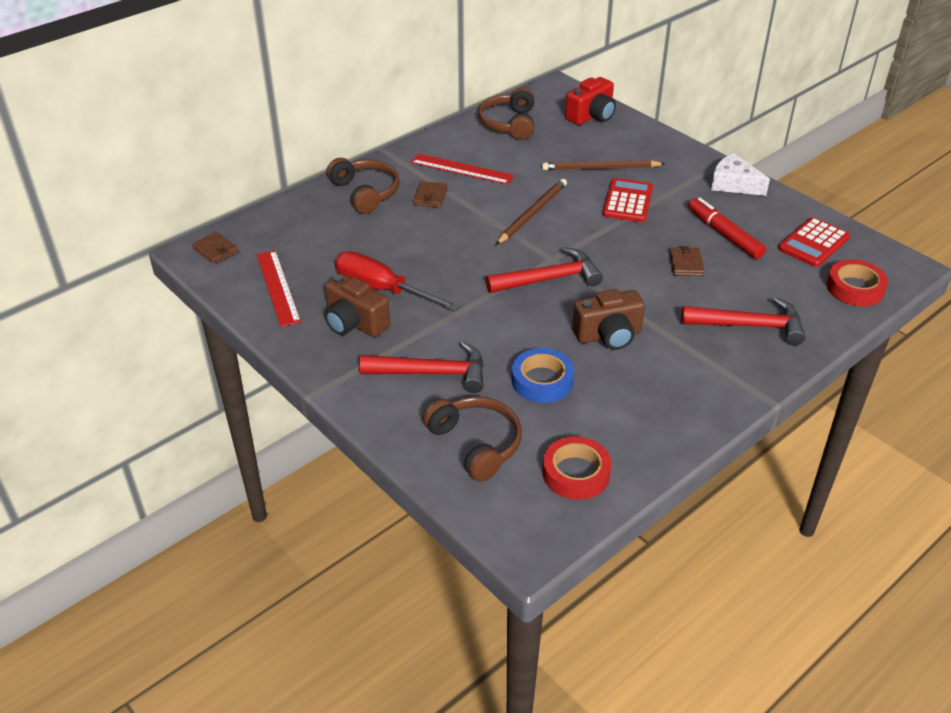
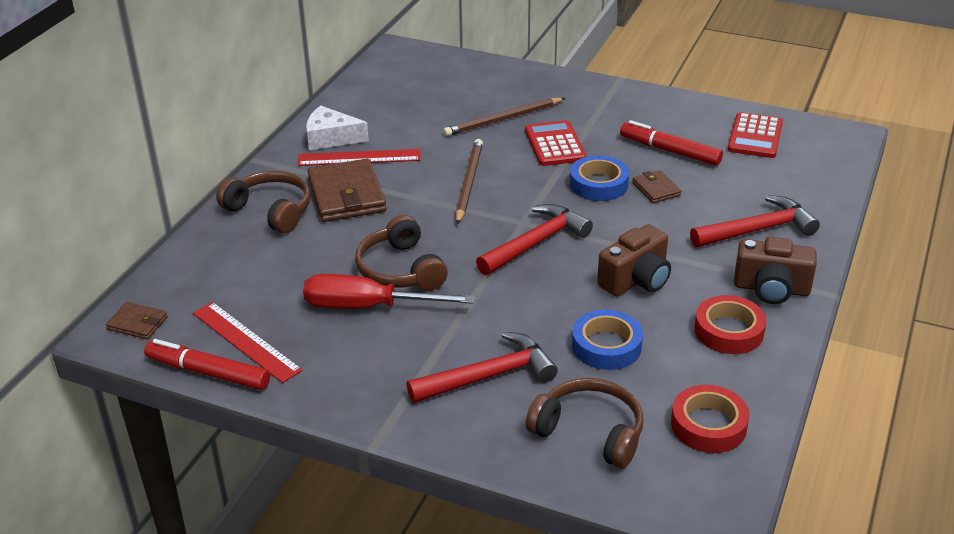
camera: 25 degrees left, 5 degrees down
brown camera [324,274,390,337] -> brown camera moved to [734,237,817,304]
brown wallet [413,181,447,208] -> brown wallet [307,159,386,222], size x1.97
brown headphones [478,87,534,140] -> brown headphones moved to [355,215,448,291]
red camera [565,77,616,125] -> none
white cheese [711,153,770,196] -> white cheese moved to [306,106,369,150]
red tape [826,260,888,306] -> red tape moved to [694,295,766,354]
none -> red marker [144,339,270,390]
none -> blue tape [570,155,629,201]

